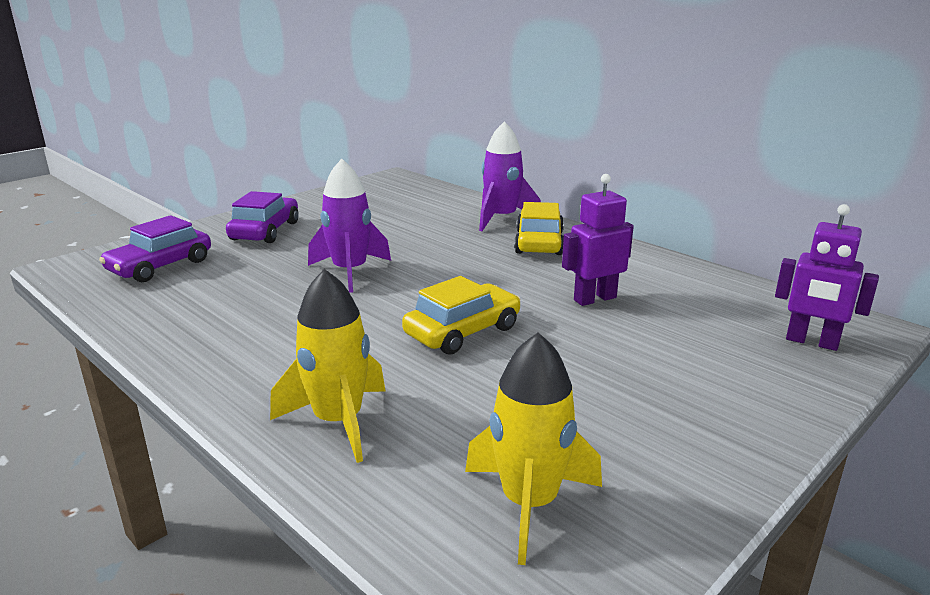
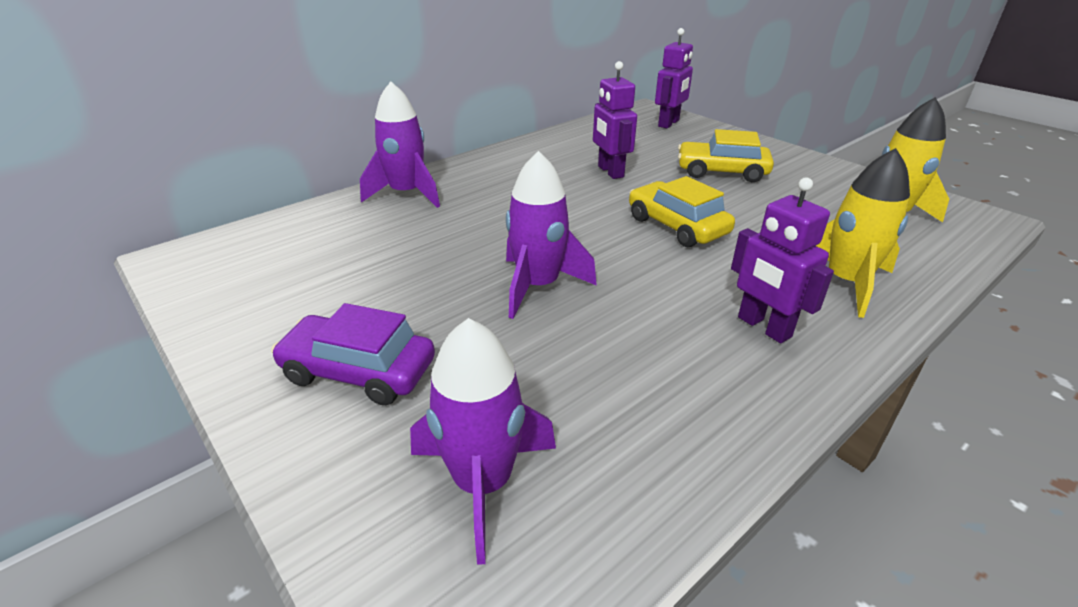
camera: 85 degrees left, 10 degrees up
purple car [99,215,211,282] -> purple rocket [410,318,556,565]
yellow car [514,202,564,255] -> yellow car moved to [678,129,774,182]
none -> purple robot [731,177,834,343]

